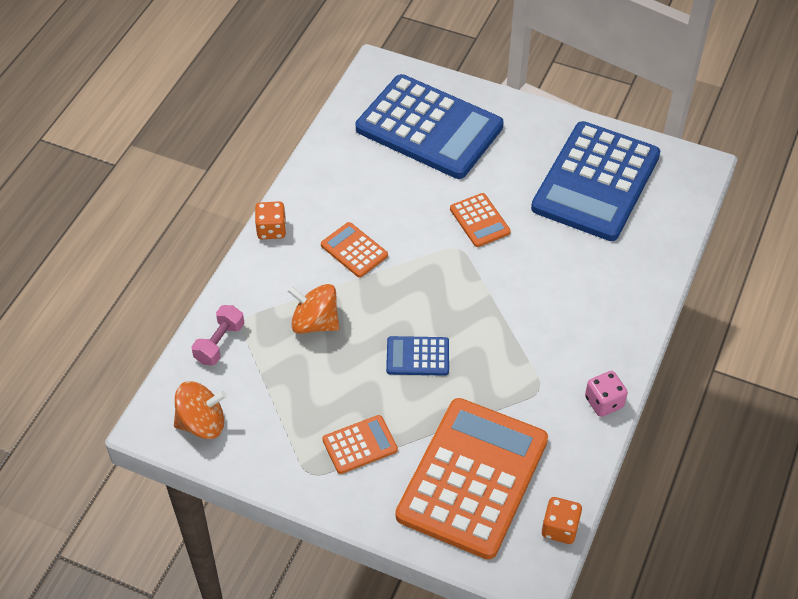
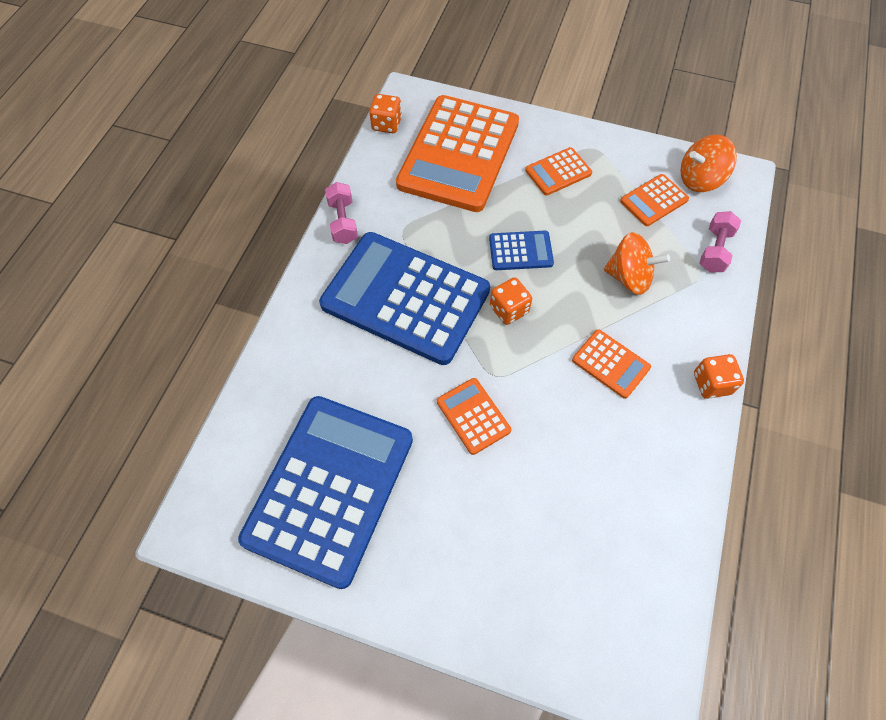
camera: 175 degrees right, 10 degrees up
blue calculator [356,74,504,179] -> blue calculator moved to [319,232,490,365]
pink dice [585,371,628,417] -> pink dumbbell [325,182,358,244]
none -> orange dice [490,277,532,325]
none -> orange calculator [620,174,689,226]

